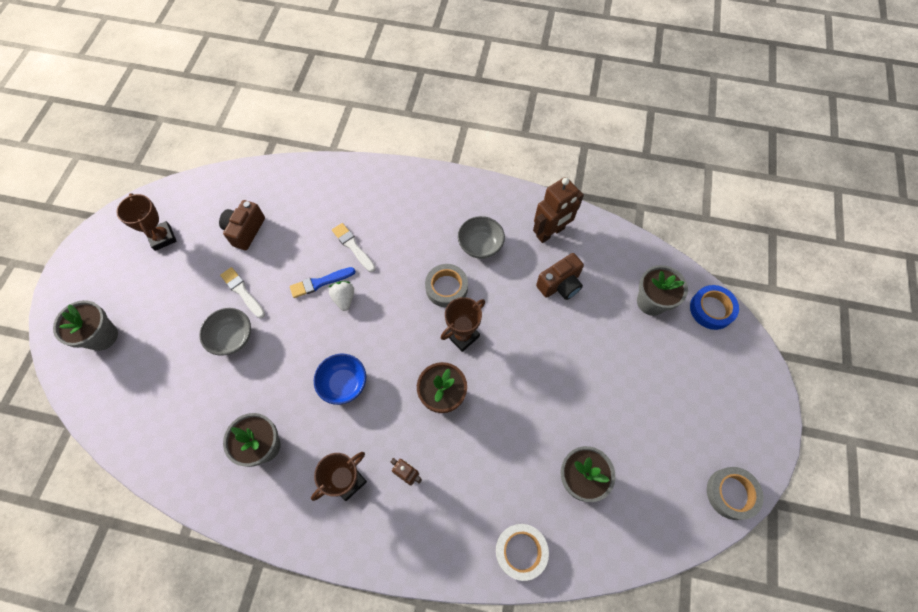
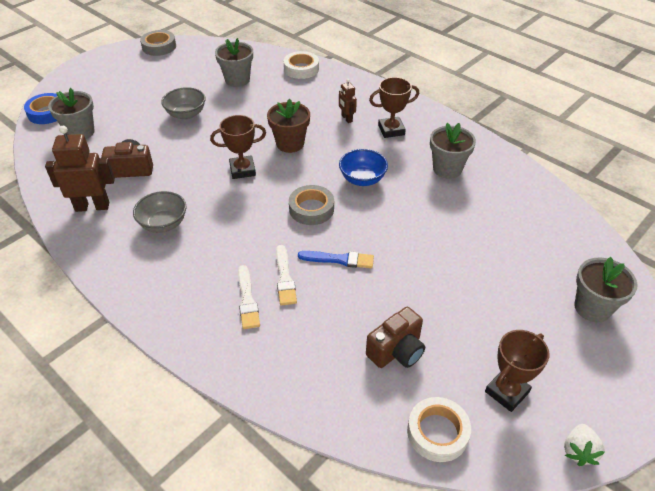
camera: 150 degrees left, 20 degrees down
brown trophy [116,193,177,251] -> brown trophy turned 45 degrees clockwise [485,330,549,412]
grey bowl [199,308,251,356] -> grey bowl moved to [161,87,205,120]
white brush [220,267,265,319] -> white brush moved to [238,265,260,329]
white strawberry [329,281,354,311] -> white strawberry moved to [564,424,605,466]
grey tape [425,264,468,308] -> grey tape moved to [289,185,334,225]
none -> white tape [407,397,471,462]

